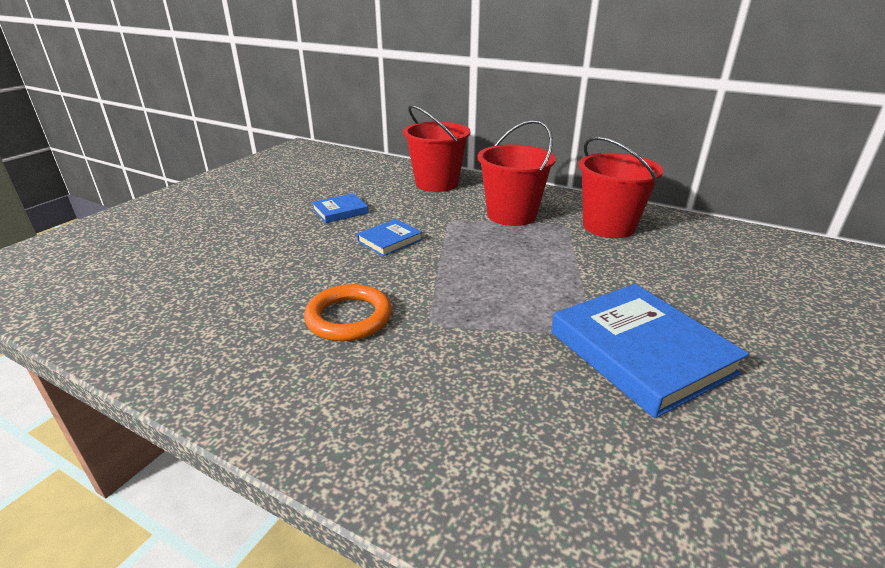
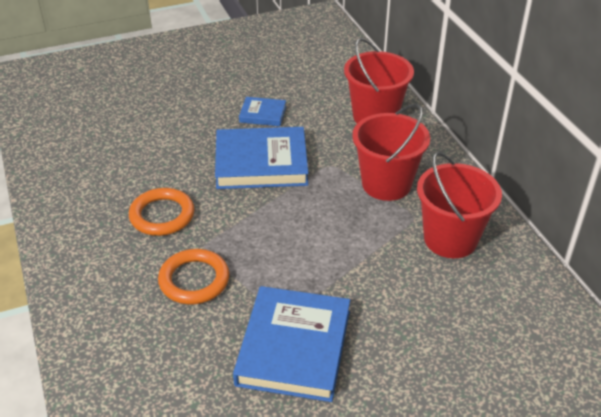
camera: 40 degrees right, 10 degrees up
blue book [357,219,422,256] -> blue book [215,127,308,189], size x2.00
none -> orange ring [158,249,230,304]

